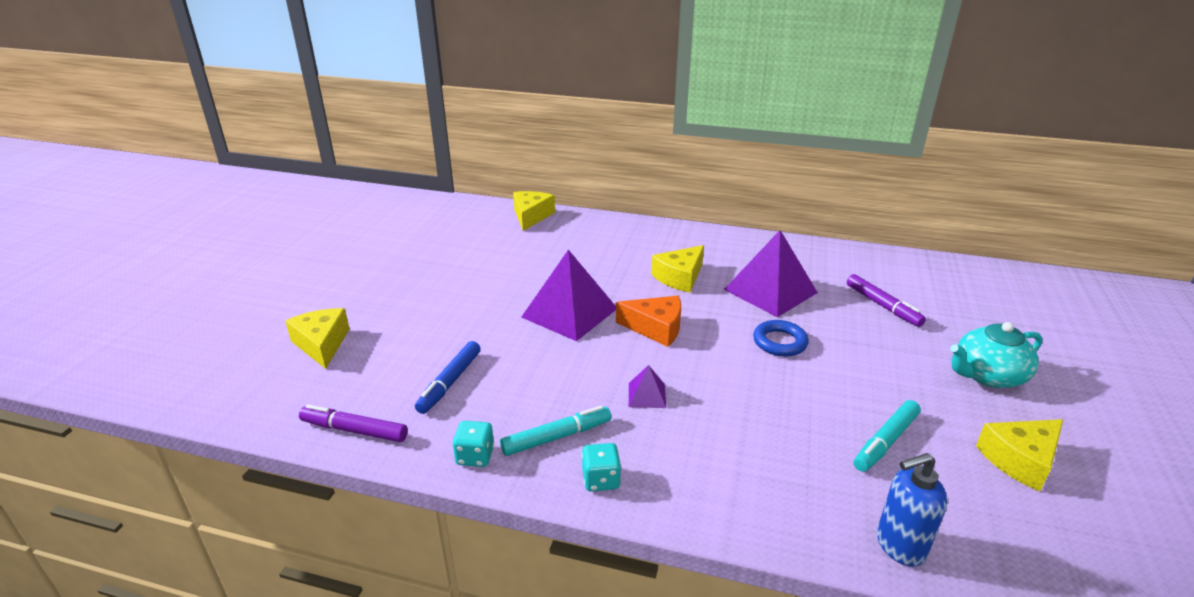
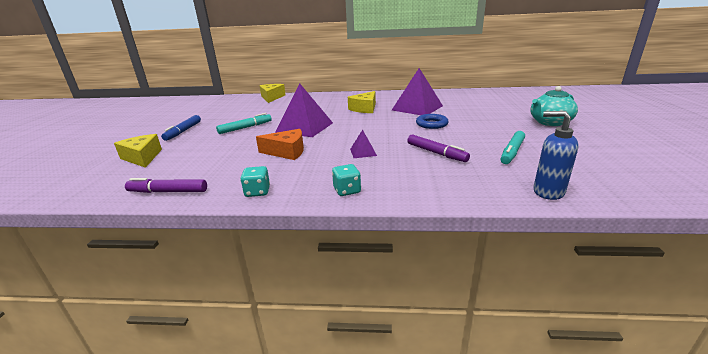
camera: 10 degrees left, 5 degrees down
blue marker [415,341,481,414] -> blue marker moved to [161,115,201,141]
turquoise marker [500,405,612,456] -> turquoise marker moved to [216,113,272,134]
orange cheese [616,296,681,347] -> orange cheese moved to [256,129,304,160]
purple marker [847,274,926,327] -> purple marker moved to [407,134,470,162]
blue soap dispenser [877,453,947,567] -> blue soap dispenser turned 60 degrees clockwise [533,111,579,200]
yellow cheese [976,419,1063,492] -> none

